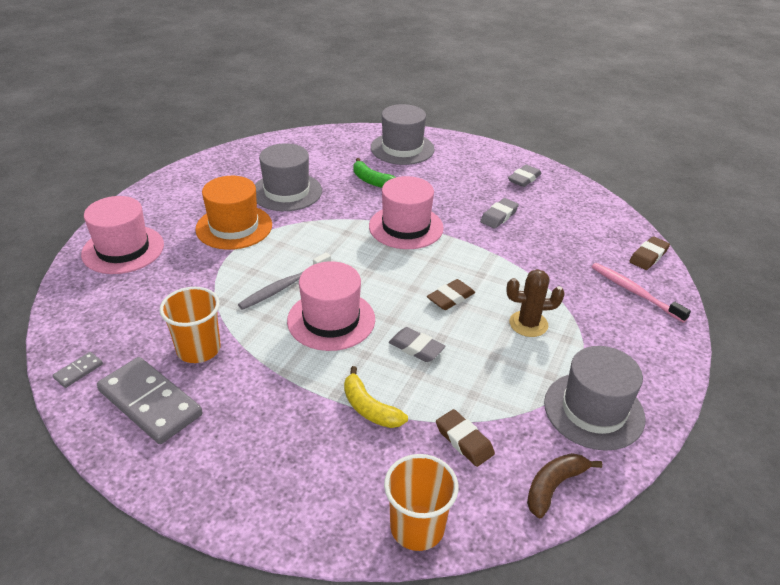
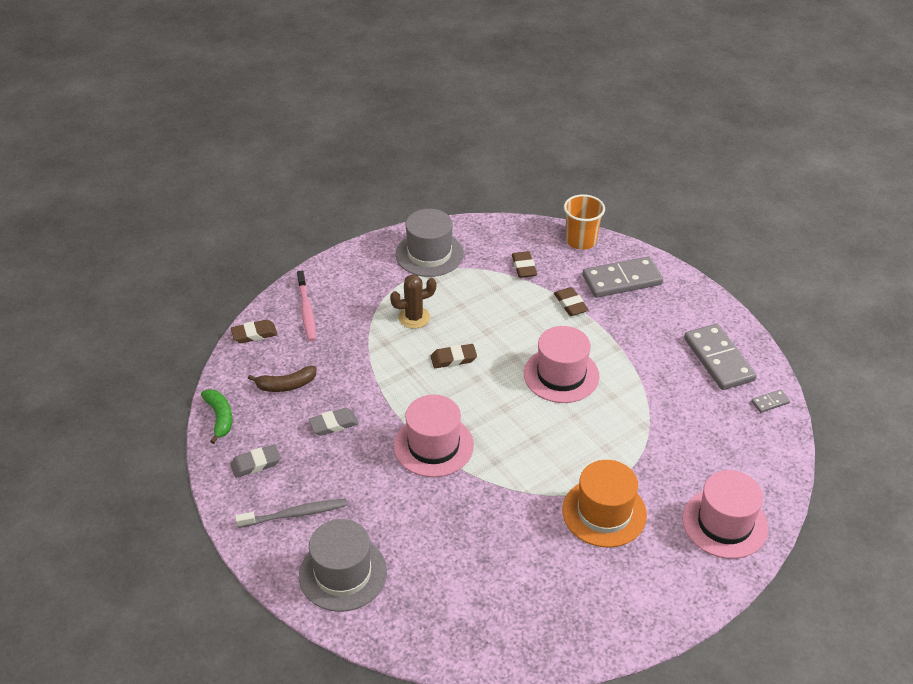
camera: 150 degrees left, 5 degrees up
orange cup [159,287,221,363] -> none
grey toothbrush [238,253,331,310] -> grey toothbrush moved to [235,499,347,528]
grey hat [255,143,322,211] -> none
yellow banana [344,366,408,428] -> brown eraser [554,287,589,316]
green banana [353,158,396,188] -> green banana moved to [201,389,232,444]
grey eraser [389,327,446,362] -> none
brown cactus [506,269,565,337] -> brown cactus turned 45 degrees counterclockwise [390,274,436,329]
brown banana [527,453,602,518] -> brown banana moved to [248,366,316,392]
none -> grey domino [583,256,663,298]

